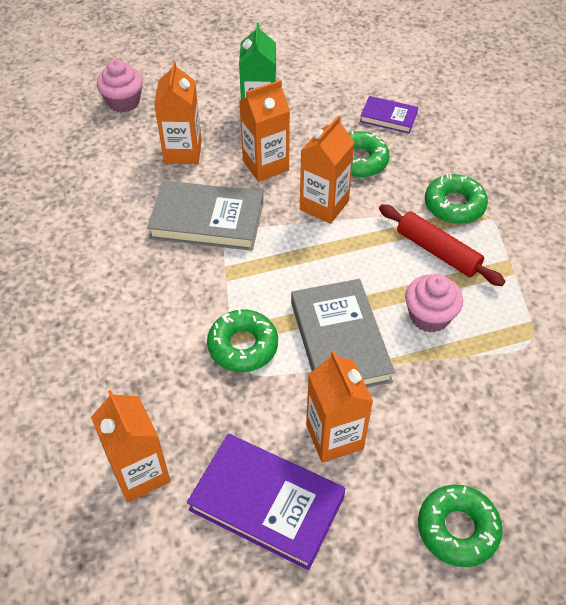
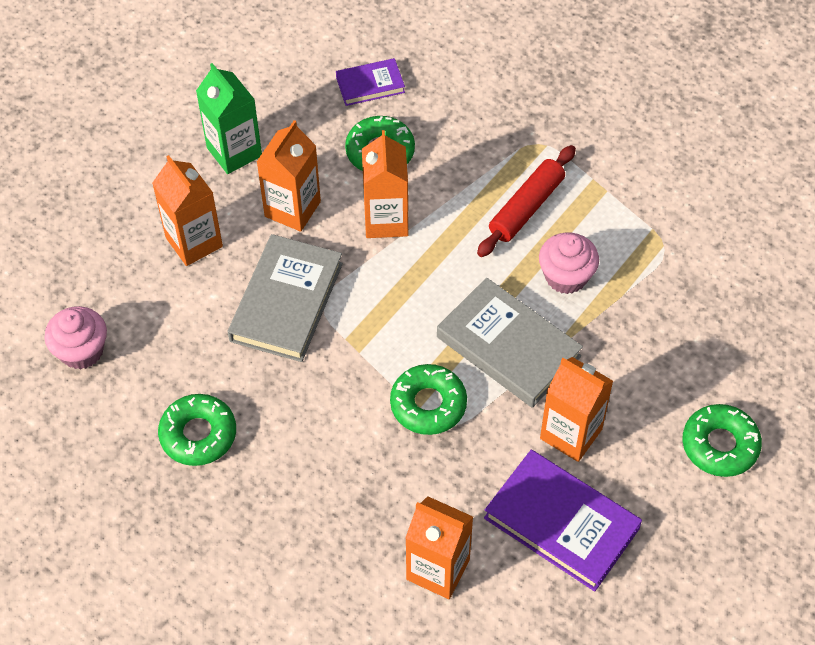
camera: 35 degrees left, 5 degrees up
pink cupcake [97,59,143,113] -> pink cupcake moved to [45,306,107,369]
grey book [147,181,263,251] -> grey book turned 45 degrees counterclockwise [227,234,343,362]
purple book [187,434,346,570] -> purple book turned 45 degrees clockwise [484,450,642,591]
red rolling pin [379,204,505,286] -> red rolling pin turned 60 degrees counterclockwise [477,145,576,257]
green donut [425,174,488,224] -> green donut moved to [158,394,236,466]

